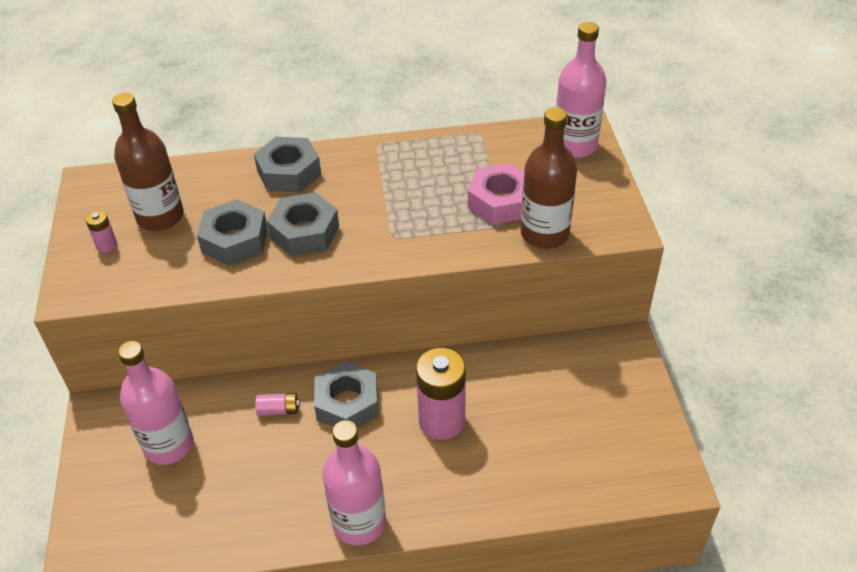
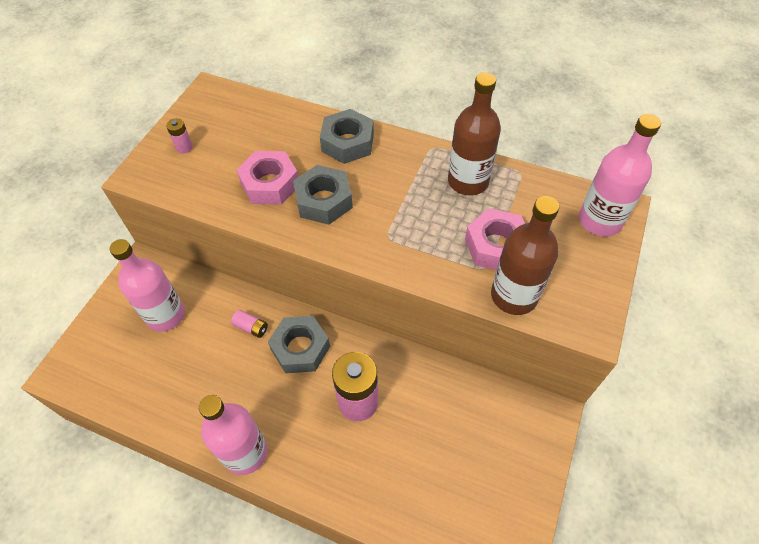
camera: 30 degrees right, 10 degrees up
brown bottle [112,93,184,231] -> brown bottle moved to [448,72,501,195]
grey nut [197,199,268,266] -> pink nut [237,151,298,205]

